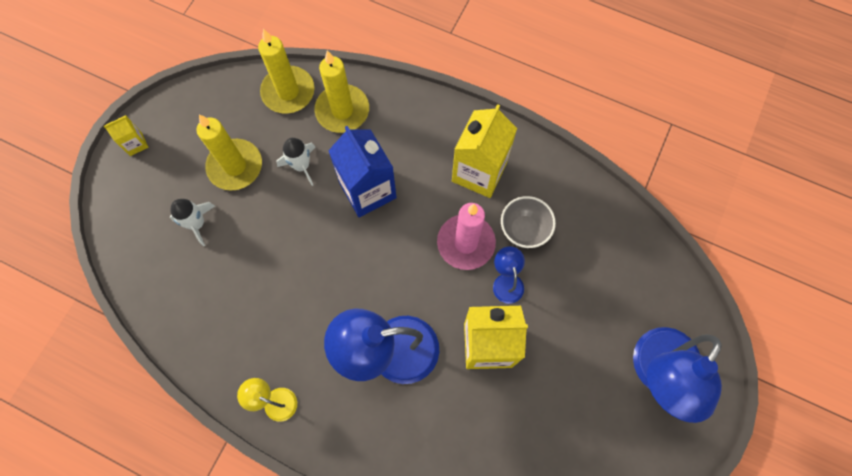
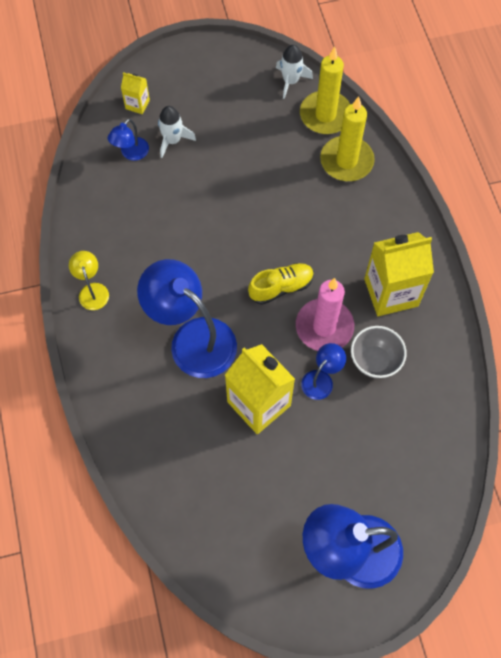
camera: 50 degrees right, 5 degrees down
yellow carton [104,115,149,156] -> yellow carton moved to [121,72,150,114]
yellow candle [196,114,262,191] -> none
white rocket [276,138,316,186] -> white rocket moved to [276,45,313,99]
blue carton [328,126,397,217] -> none
none -> blue lamp [107,119,149,161]
none -> yellow shoe [248,263,314,305]

